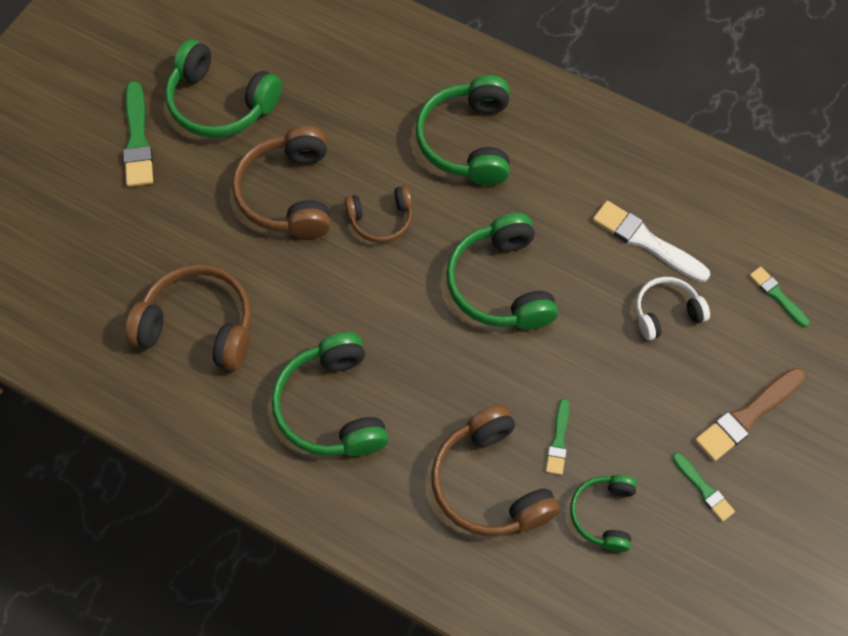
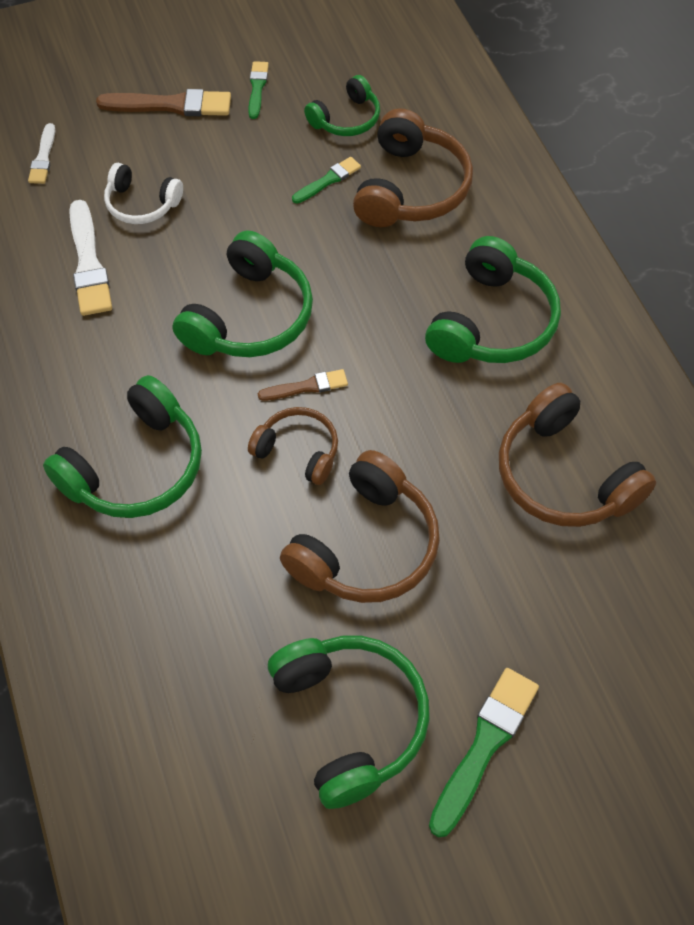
camera: 140 degrees left, 5 degrees down
green brush [749,267,810,327] -> white brush [28,123,55,184]
none -> brown brush [258,369,348,401]

